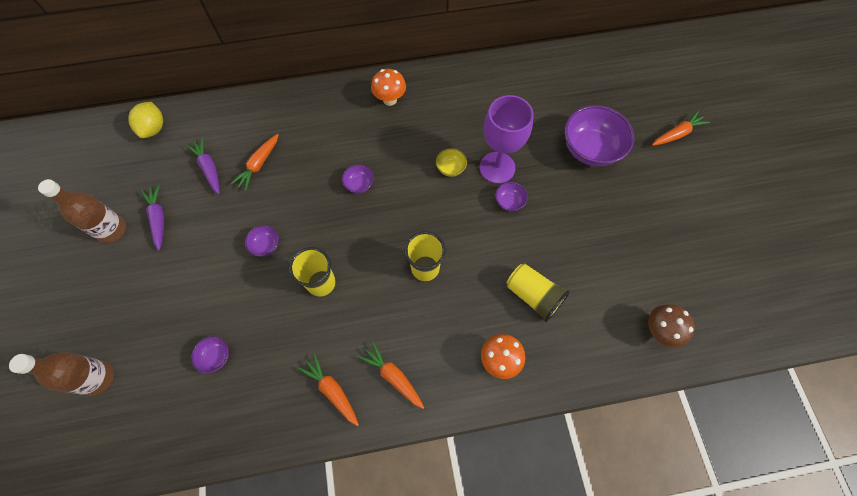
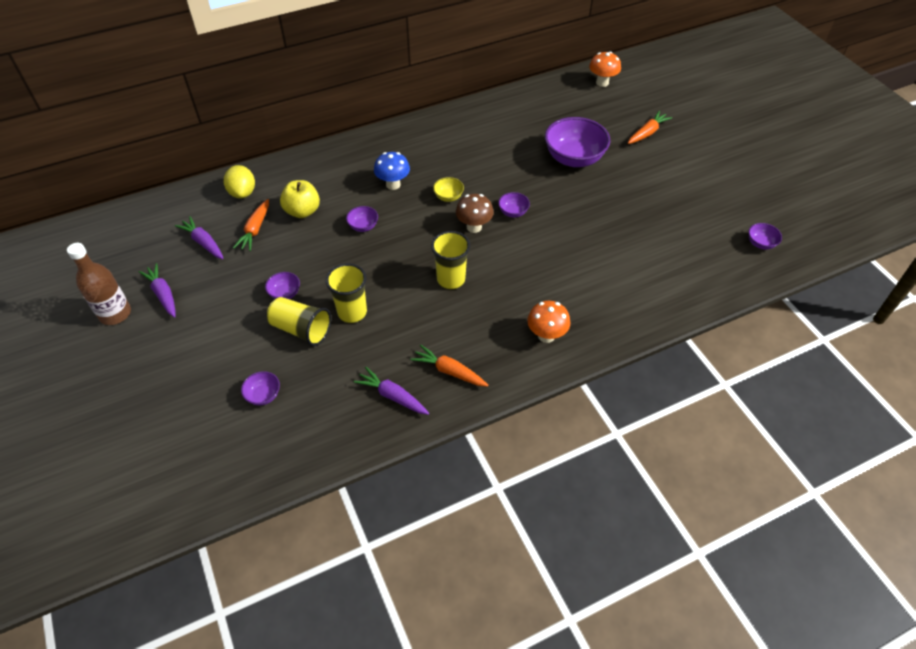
camera: 15 degrees left, 15 degrees down
brown bottle [9,352,114,395] -> none
yellow lemon [128,102,163,138] -> yellow lemon moved to [224,165,255,198]
orange carrot [298,354,359,426] -> purple carrot [353,367,429,415]
orange mushroom [371,69,406,106] -> orange mushroom moved to [589,51,621,87]
purple goblet [479,95,534,184] -> none
yellow cup [507,263,570,322] -> yellow cup moved to [267,297,331,346]
brown mushroom [648,305,695,348] -> brown mushroom moved to [456,194,494,233]
none -> yellow apple [280,180,320,218]
none -> blue mushroom [374,152,410,190]
none -> purple bowl [748,223,782,250]

